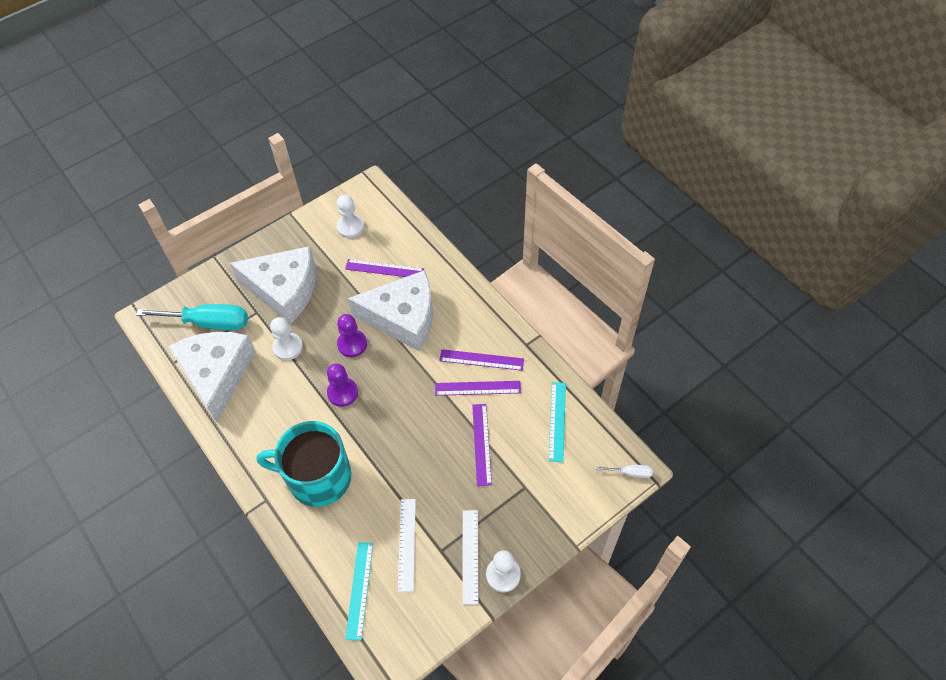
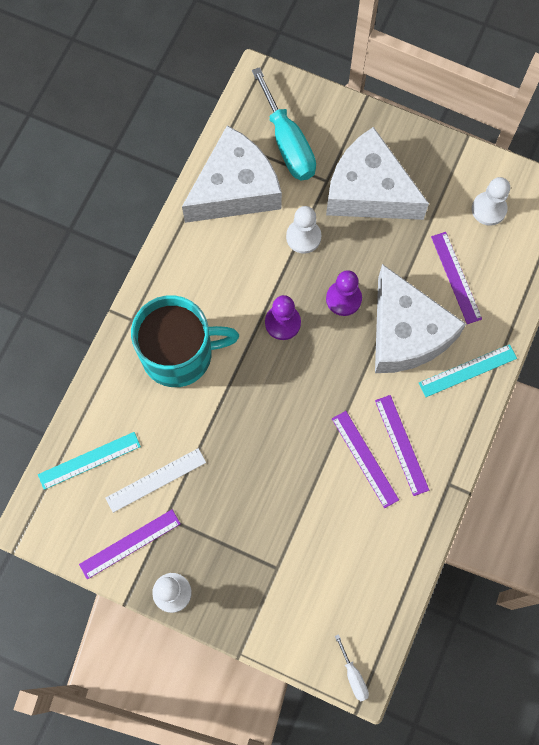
camera: 60 degrees right, 15 degrees up
white cheese [230,246,316,324] -> white cheese turned 135 degrees clockwise [326,127,429,220]
turquoise mug [257,421,352,507] -> turquoise mug turned 105 degrees clockwise [131,295,239,387]
white ruler [462,510,479,604] -> none
purple ruler [472,404,492,486] -> purple ruler moved to [79,510,181,579]
turquoise ruler [549,382,566,462] -> turquoise ruler moved to [419,344,517,397]

